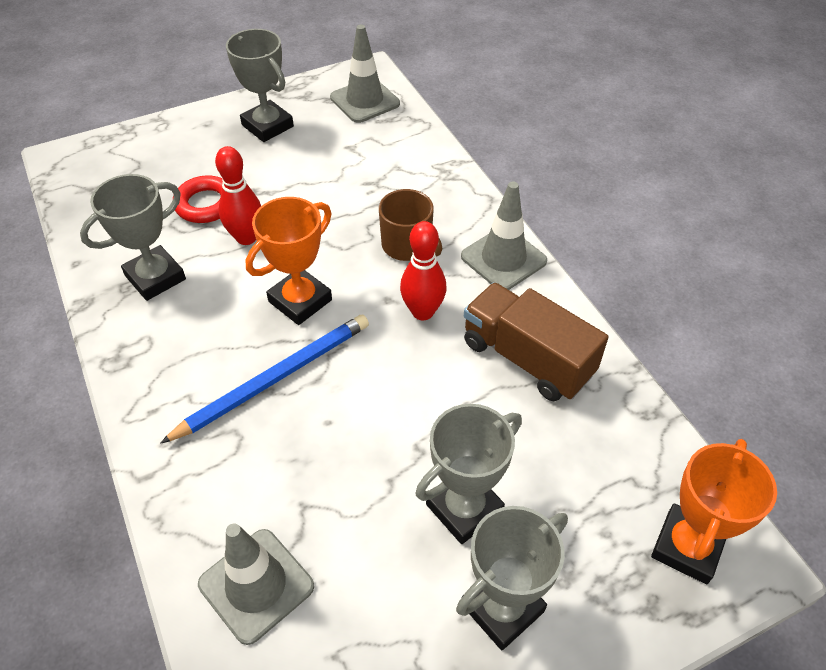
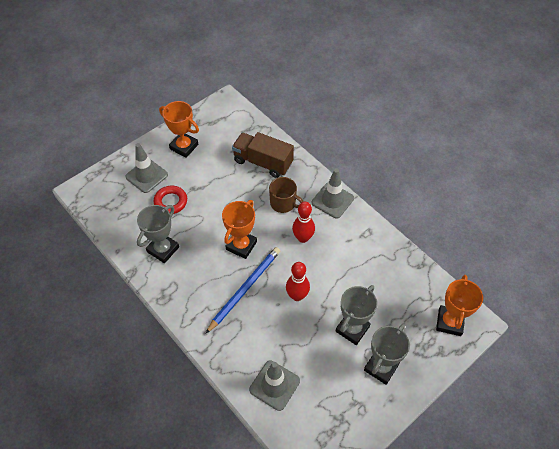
camera: 15 degrees left, 5 degrees up
red bowling pin [215,146,261,245] -> red bowling pin moved to [286,262,310,301]
grey trophy [226,29,294,142] -> orange trophy [159,101,199,158]
grey traffic cone [330,25,400,123] -> grey traffic cone moved to [125,143,168,193]
brown truck [464,282,609,401] -> brown truck moved to [232,132,294,178]

